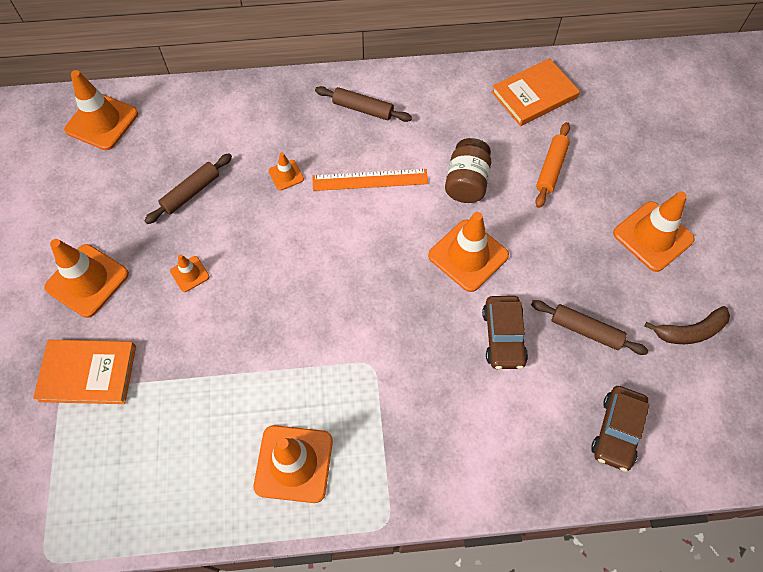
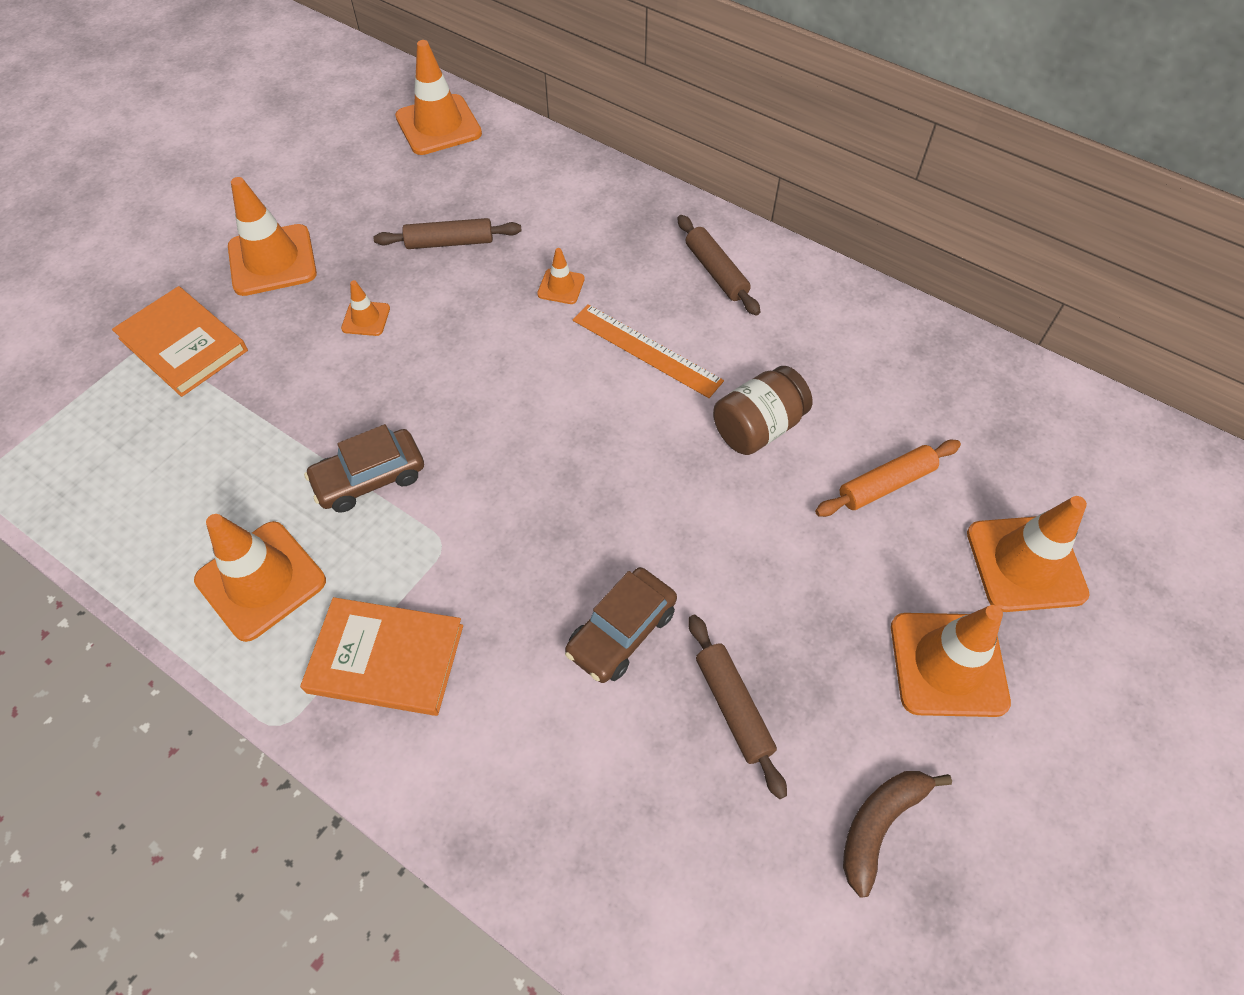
camera: 40 degrees right, 5 degrees down
orange traffic cone [428,212,509,292] -> orange traffic cone moved to [967,496,1090,612]
orange book [492,58,580,126] -> orange book moved to [300,597,463,716]
brown car [591,386,650,472] -> brown car moved to [304,424,424,513]
brown banana [644,306,730,344] -> brown banana turned 105 degrees clockwise [843,771,952,897]

